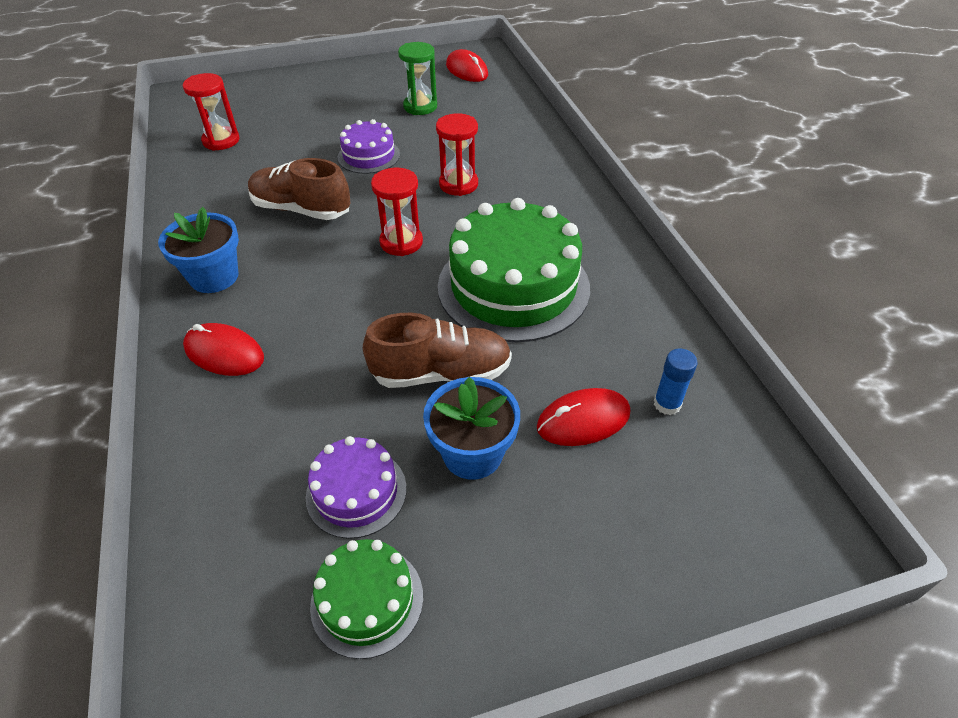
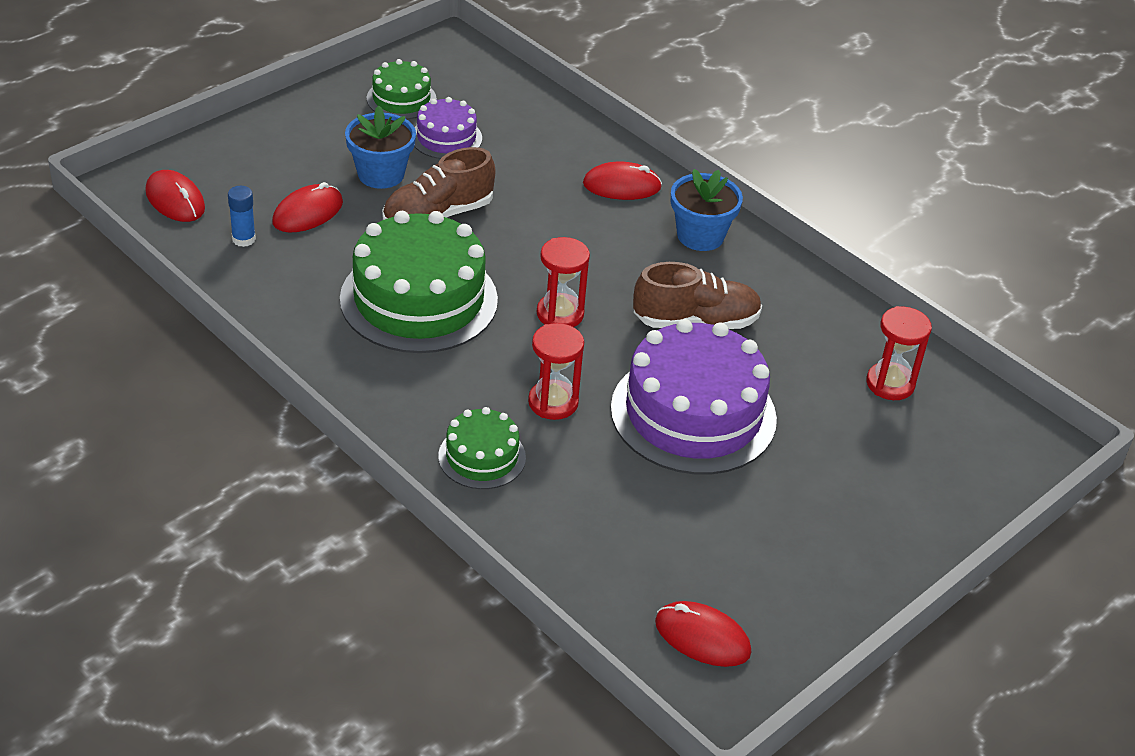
camera: 150 degrees right, 5 degrees down
purple cake [338,119,400,174] -> purple cake [611,319,777,474], size x1.97
green hourglass [398,42,437,115] -> none
none -> red mouse [145,170,205,222]
none -> green cake [438,407,526,489]

